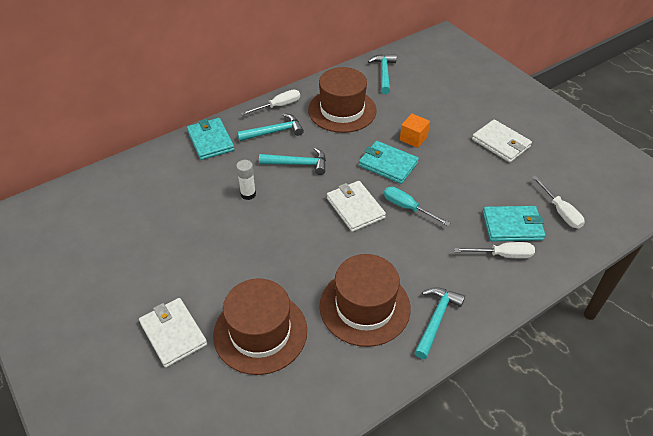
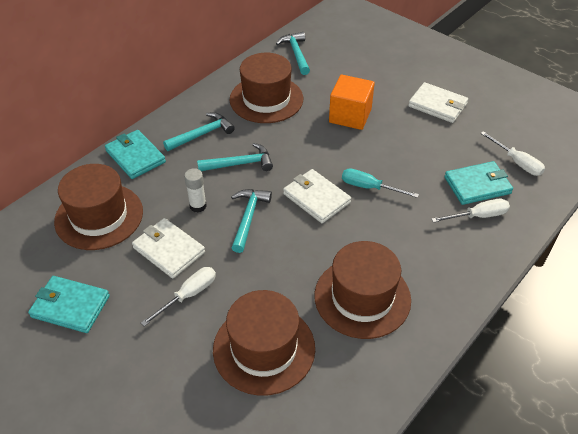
camera: 15 degrees left, 0 degrees up
white wallet [139,298,207,368] -> white wallet moved to [132,218,205,279]
white screwdriver [242,90,300,115] -> white screwdriver moved to [141,267,216,326]
turquoise wallet [359,141,419,184] -> turquoise wallet moved to [28,276,110,333]
orange cube [400,114,430,148] -> orange cube [329,75,375,130], size x1.58
turquoise hammer [414,287,465,359] -> turquoise hammer moved to [231,189,272,253]
none -> brown hat [54,164,143,250]

